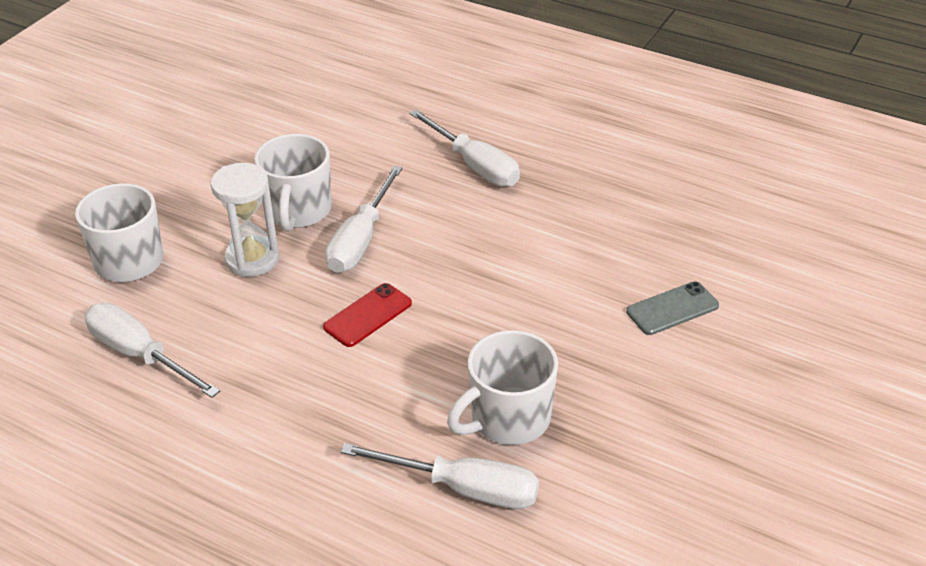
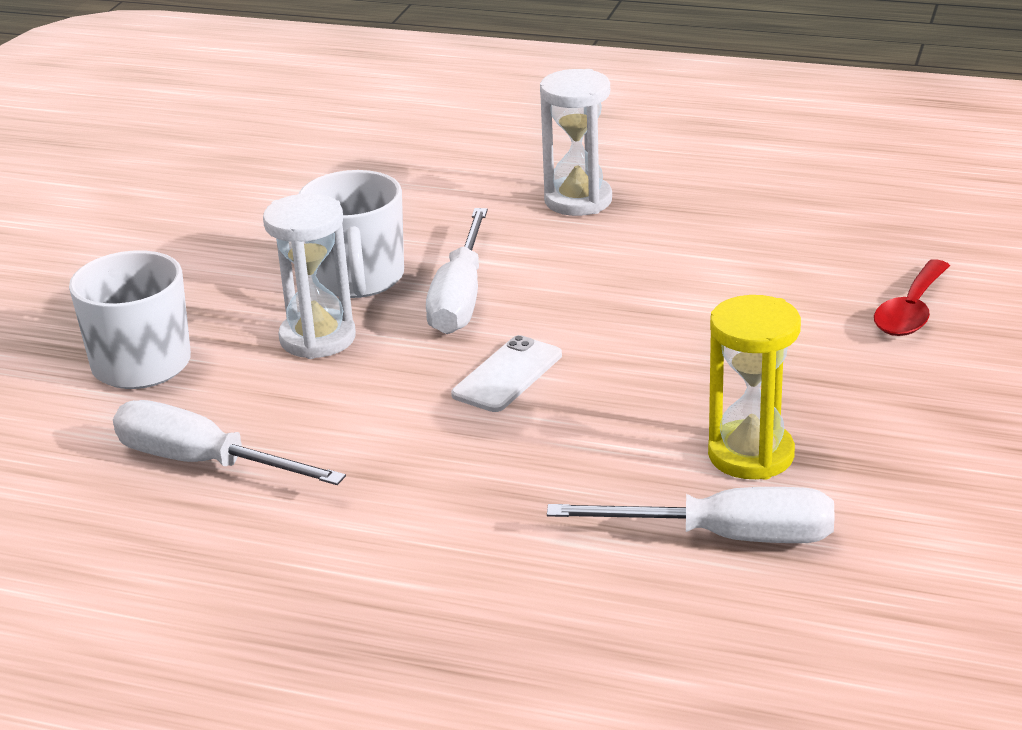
camera: 10 degrees left, 10 degrees down
red phone [323,283,412,347] -> white phone [451,335,562,412]
white screwdriver [409,109,520,187] -> white hourglass [540,69,612,216]
white mug [447,330,558,445] -> yellow hourglass [708,295,801,480]
grey phone [626,281,719,335] -> red spoon [874,259,950,336]

